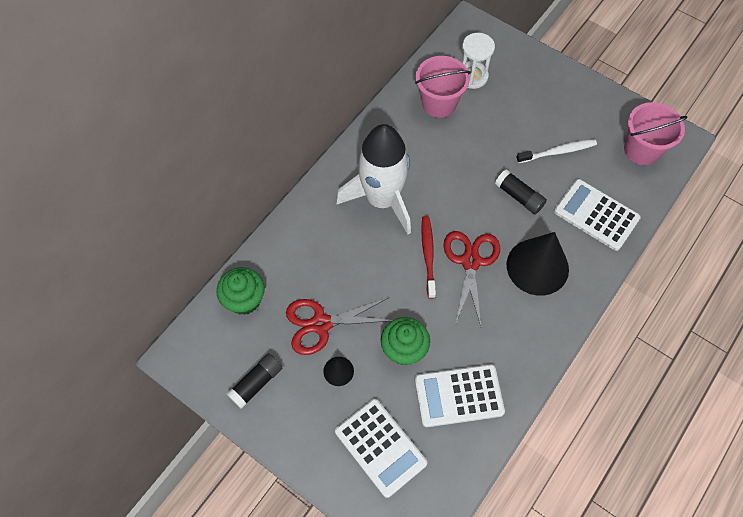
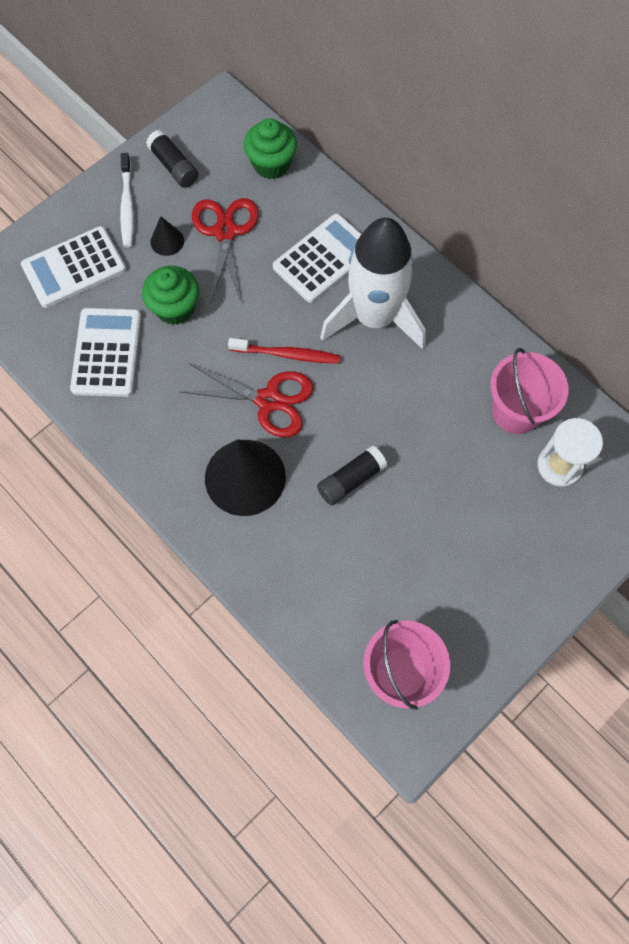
camera: 100 degrees right, 5 degrees up
white toothbrush [516,139,597,163] -> white toothbrush moved to [120,153,134,247]
white calculator [554,179,641,251] -> white calculator moved to [273,214,362,303]

